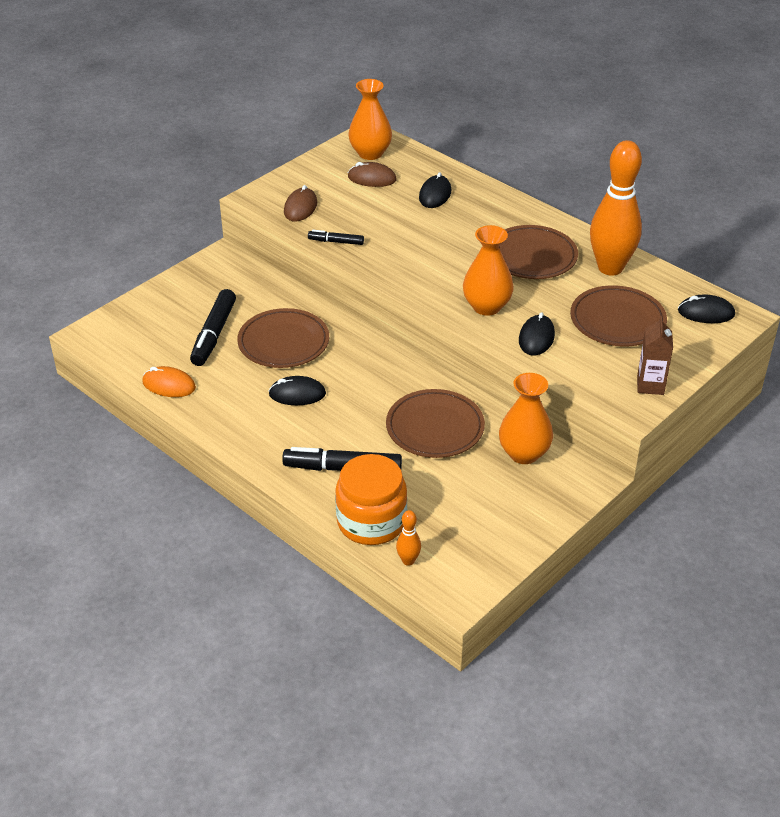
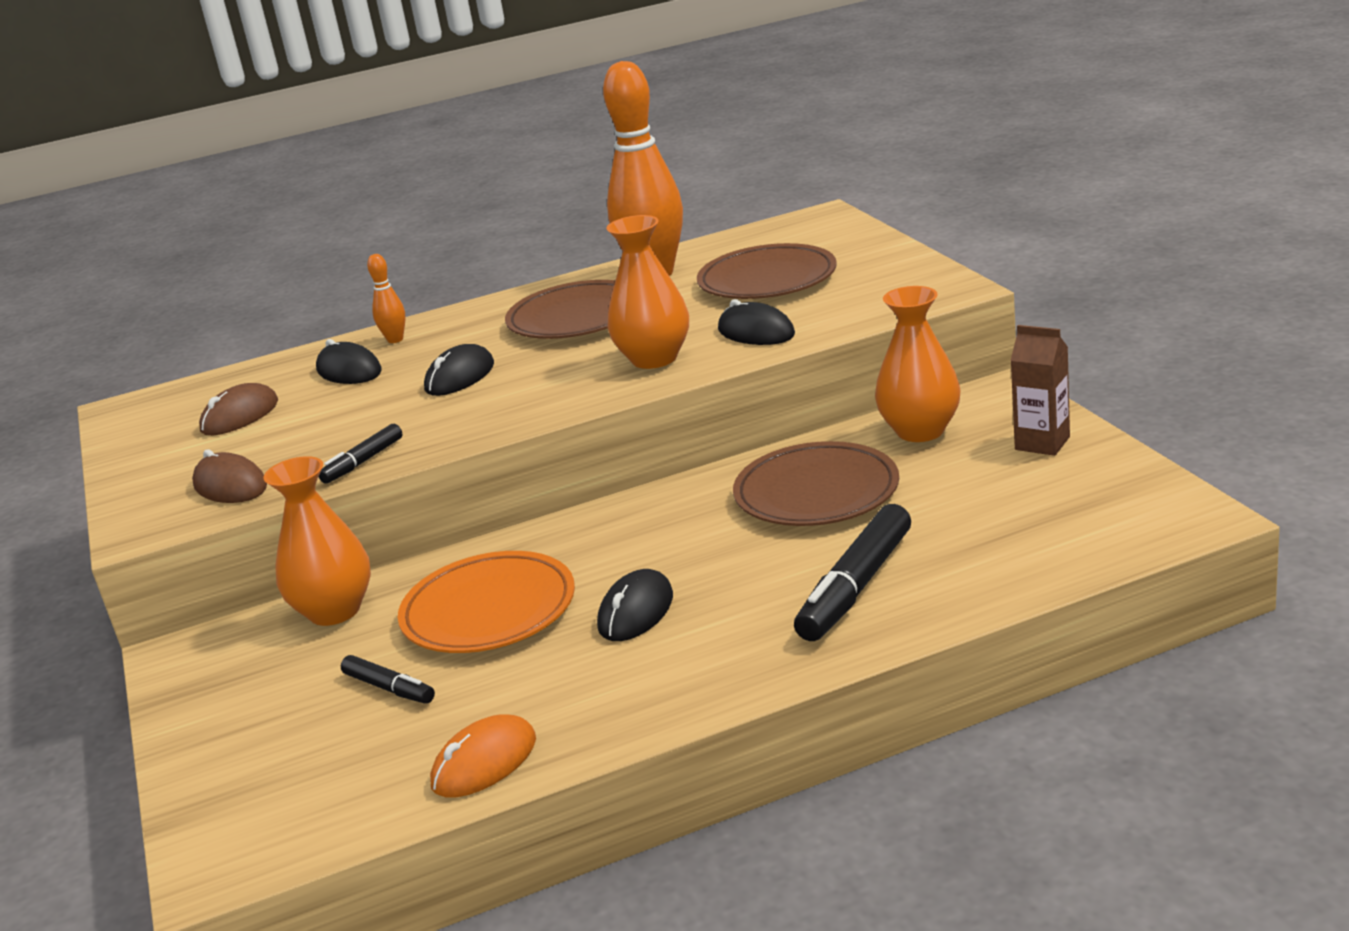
camera: 60 degrees left, 15 degrees down
black marker [190,289,236,366] -> black marker [341,655,435,704], size x0.54
brown plate [237,308,329,368] -> orange plate [398,551,575,653]
orange jar [335,454,407,545] -> none
orange vase [349,79,392,160] -> orange vase moved to [263,456,371,626]
orange bowling pin [396,510,421,566] -> orange bowling pin moved to [367,254,406,343]
brown carton [637,316,673,395] -> brown carton moved to [1010,325,1070,456]
black mouse [678,295,735,323] -> black mouse moved to [424,344,494,396]

